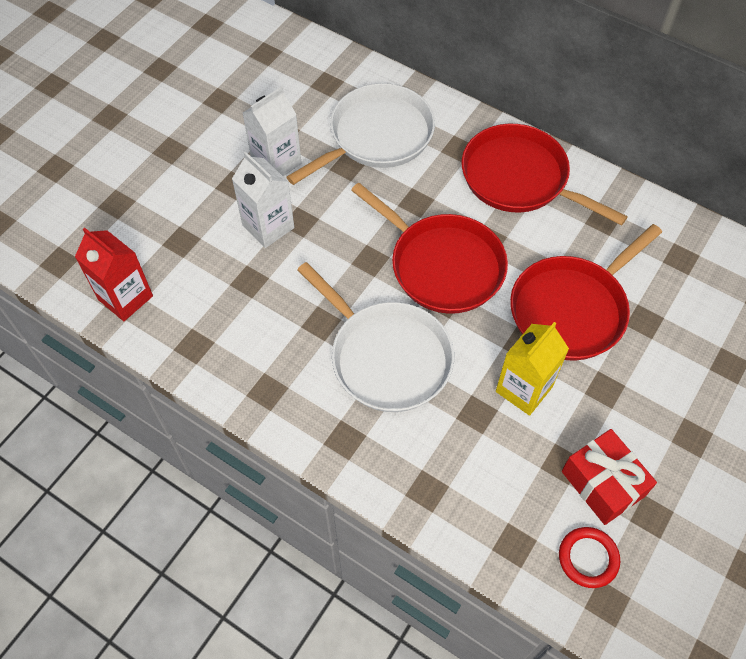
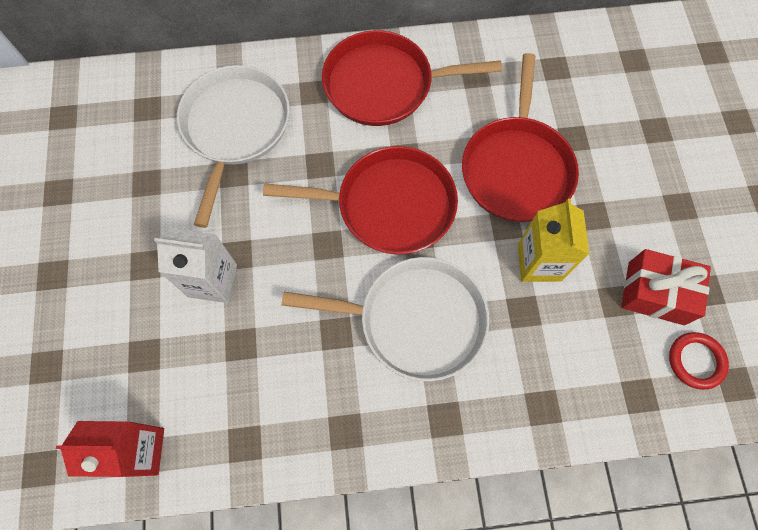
camera: 40 degrees left, 10 degrees up
white carton [243,86,301,176] -> none

